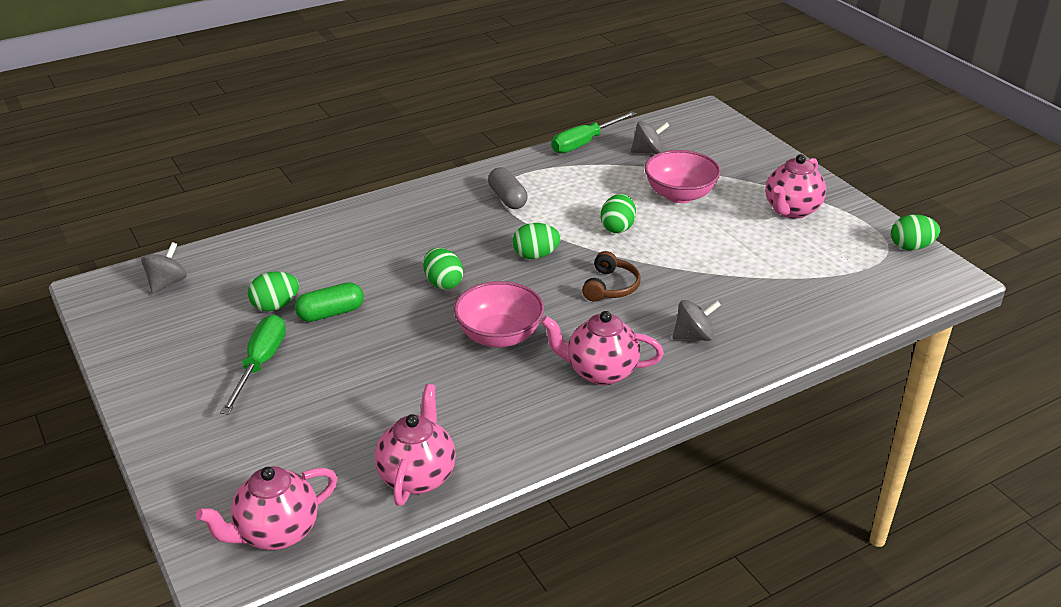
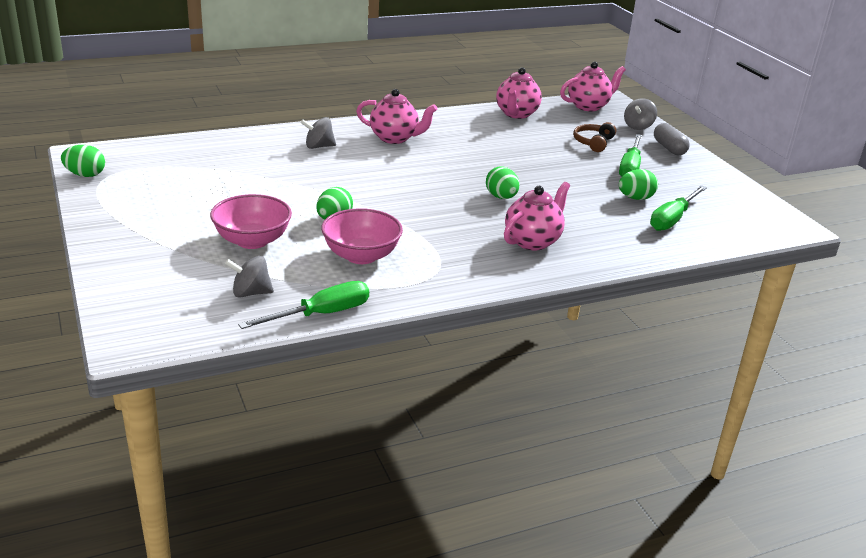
camera: 175 degrees left, 5 degrees down
grey spinning top [141,242,187,294] -> grey spinning top moved to [624,98,657,130]
green capsule [295,282,364,322] -> none
pink bowl [454,281,544,348] -> pink bowl moved to [321,208,403,264]
grey capsule [488,167,528,209] -> grey capsule moved to [654,123,690,155]
green egg [513,223,561,259] -> none
brown headphones [582,251,641,302] -> brown headphones moved to [573,122,616,152]
pink teapot [765,154,826,219] -> pink teapot moved to [504,182,570,250]
none -> green screwdriver [650,185,707,231]

